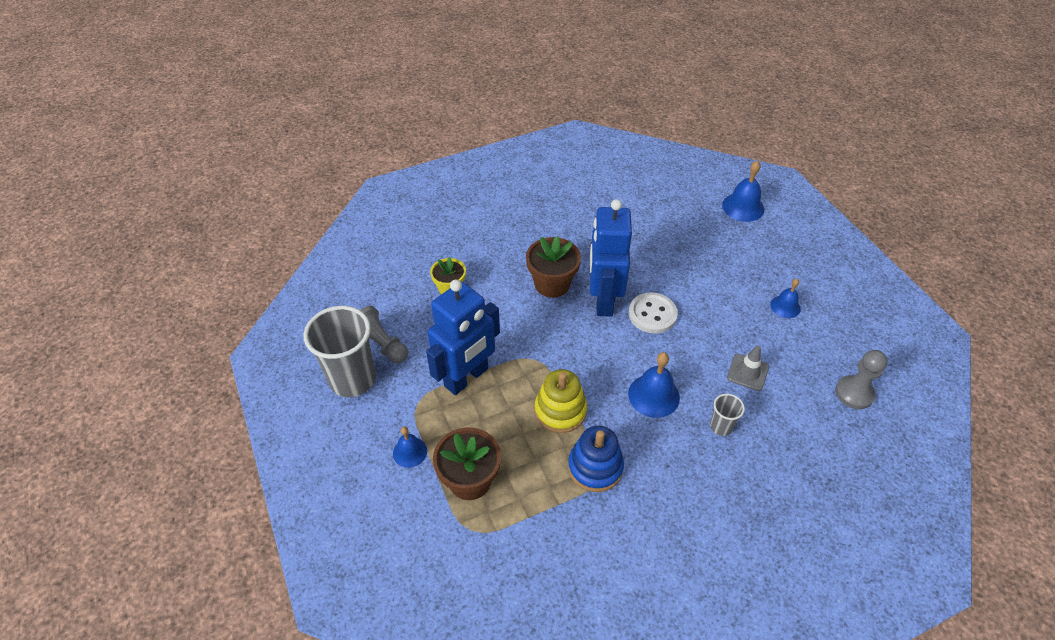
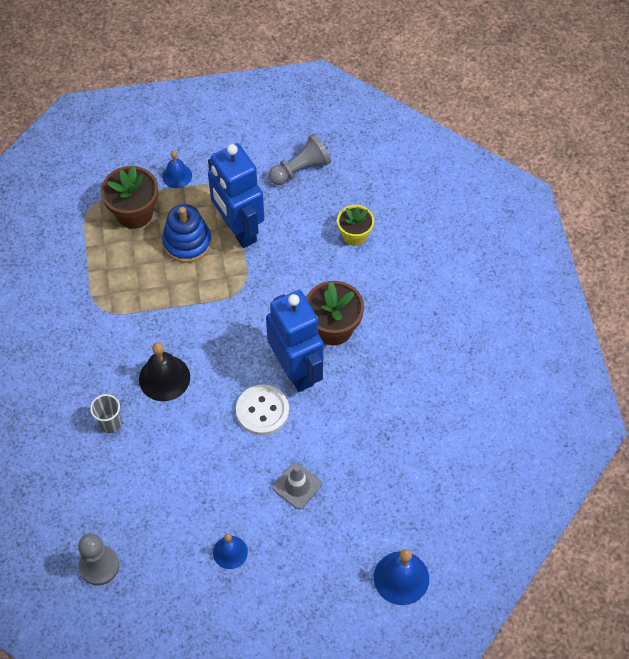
camera: 105 degrees right, 10 degrees up
grey cup [303,306,376,397] -> none
yellow stacking toy [535,369,587,433] -> none
blue stacking toy [568,426,624,492] -> blue stacking toy moved to [162,204,212,263]
blue robot [590,199,632,317] -> blue robot turned 45 degrees clockwise [266,290,324,392]
blue bell [628,352,680,418] -> black bell [139,342,190,401]
grey traffic cone [727,345,769,391] -> grey traffic cone moved to [272,463,322,509]

